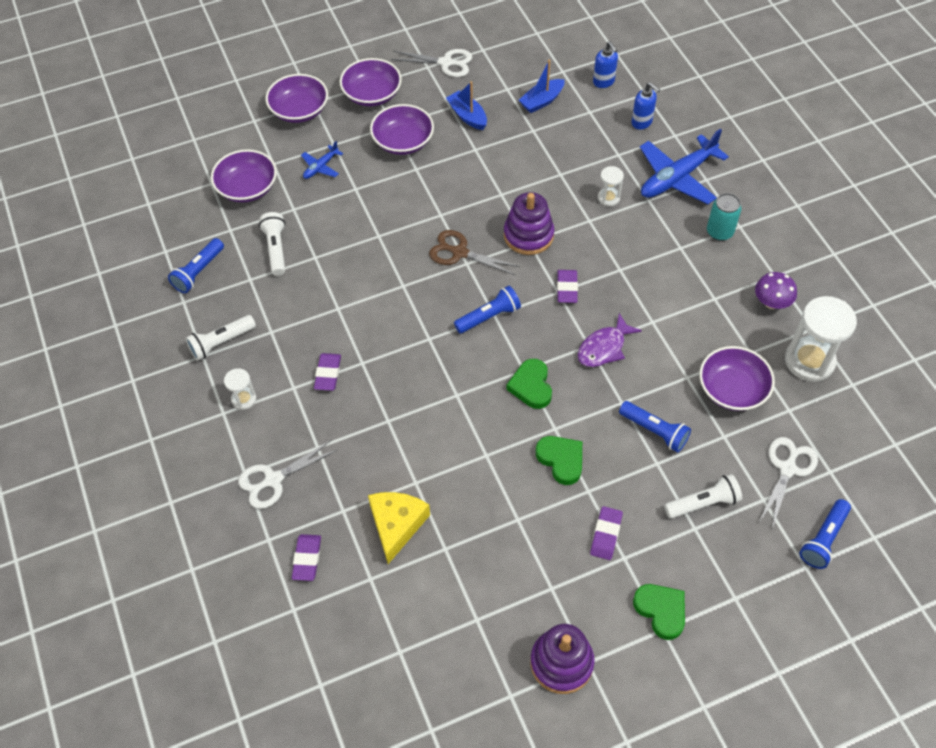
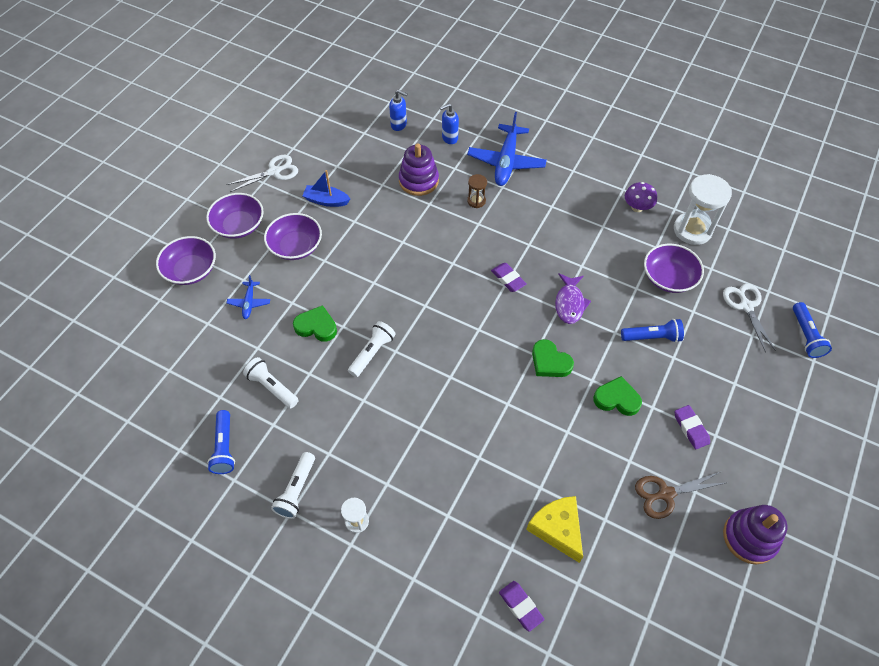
camera: 40 degrees left, 0 degrees up
purple bowl [211,149,277,202] -> none
white scissors [238,440,337,509] -> none
purple eraser [314,353,341,391] -> none
brown scissors [429,230,520,275] -> brown scissors moved to [635,472,725,519]
blue flashlight [454,286,521,333] -> none
purple stacking toy [504,192,554,255] -> purple stacking toy moved to [399,143,439,196]
blue boat [519,60,565,113] -> none
white hourglass [598,166,624,207] -> brown hourglass [467,174,487,208]
blue soap dispenser [632,82,660,130] -> blue soap dispenser turned 150 degrees clockwise [440,103,459,144]
green heart [633,584,685,640] -> green heart moved to [293,305,337,342]
white flashlight [664,474,742,519] -> white flashlight moved to [348,321,396,377]
turquoise can [707,193,742,241] -> none

